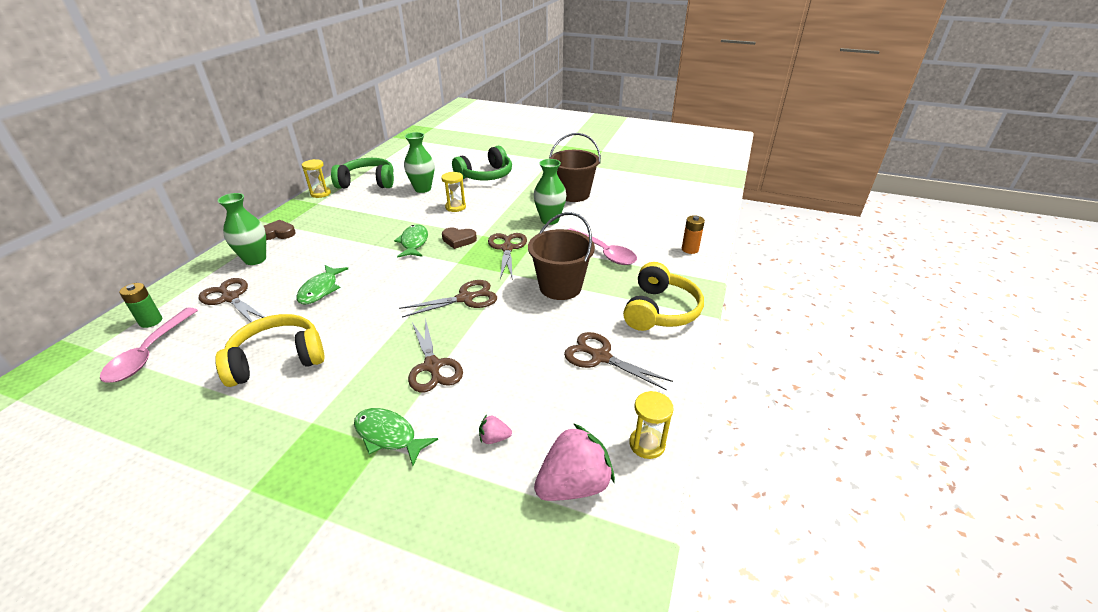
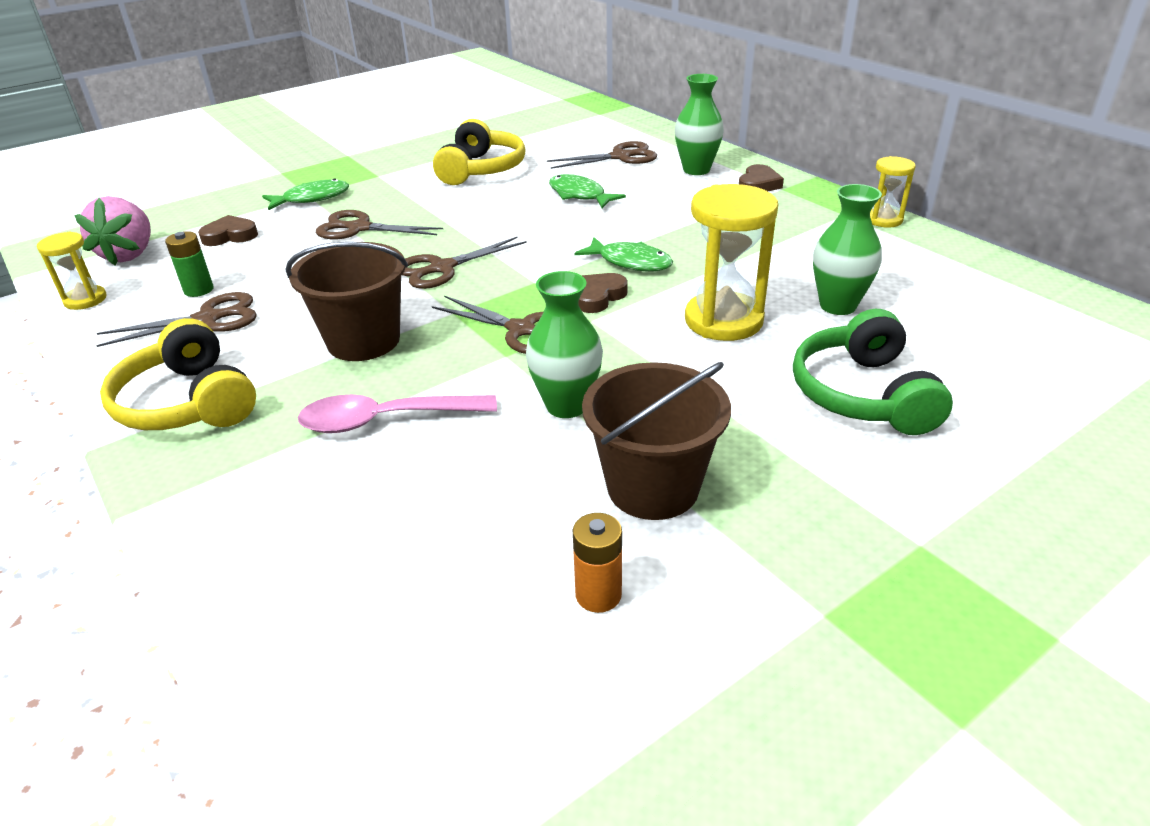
camera: 125 degrees right, 0 degrees up
pink spoon [100,307,198,383] -> none
green battery [119,283,162,328] -> green battery moved to [165,231,214,297]
green headphones [331,158,394,189] -> none
brown scissors [399,280,497,318] -> brown scissors turned 45 degrees clockwise [402,237,527,289]
yellow hourglass [441,172,466,212] -> yellow hourglass [685,184,778,341], size x1.81
pink strawberry [479,415,512,444] -> brown heart [198,215,258,246]
orange battery [682,215,705,254] -> orange battery moved to [573,513,622,613]

